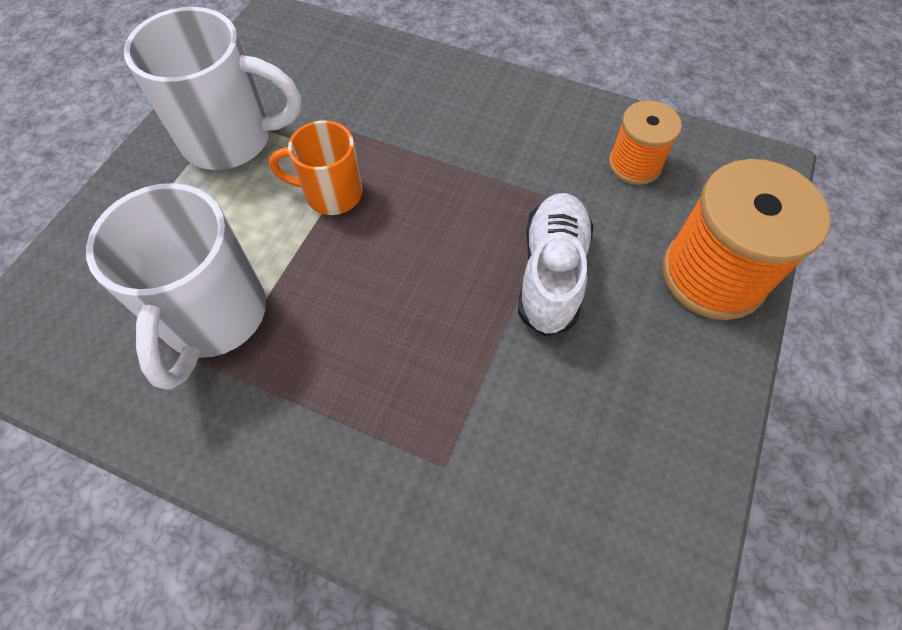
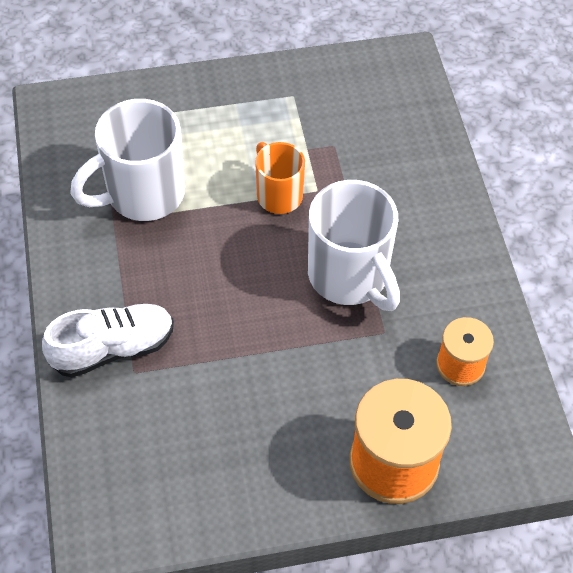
camera: 55 degrees right, 5 degrees down
white mug [124,7,301,170] -> white mug moved to [308,180,400,311]
white shoe [518,193,594,336] -> white shoe moved to [42,304,174,377]

